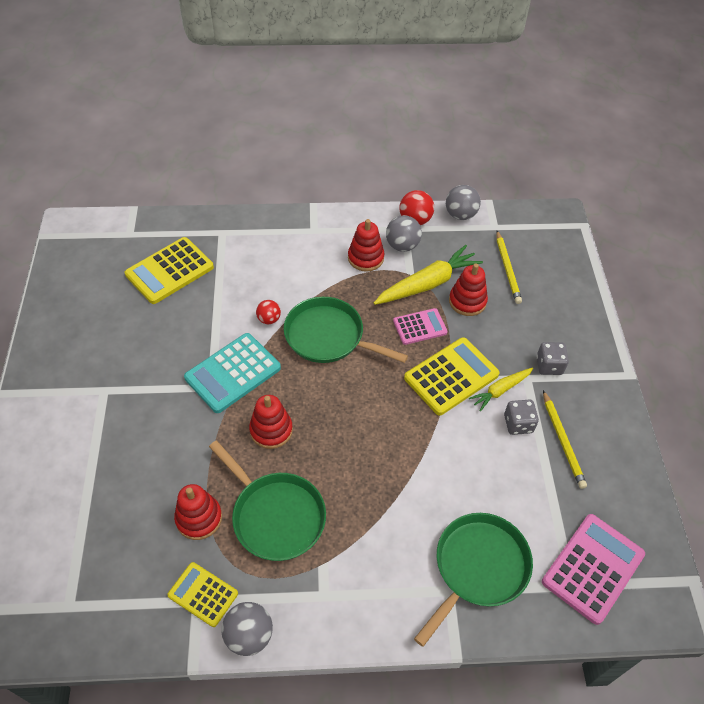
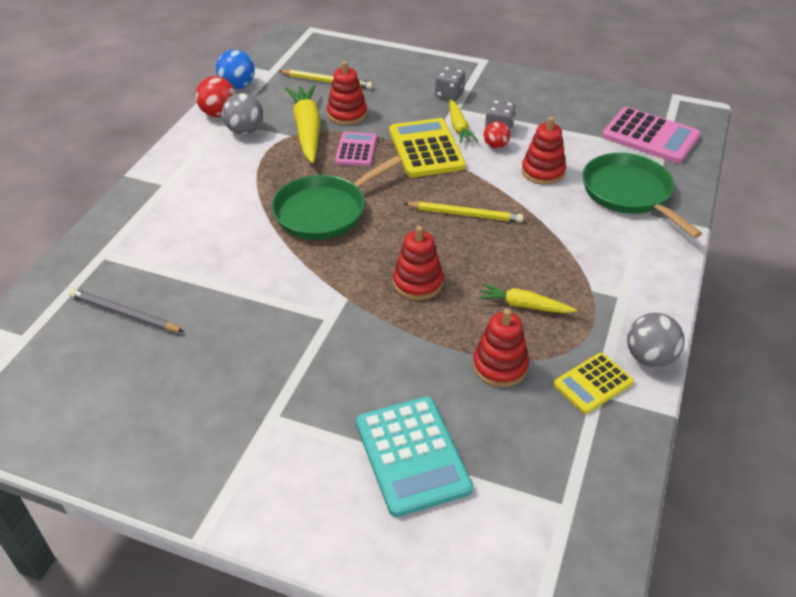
camera: 65 degrees left, 10 degrees down
yellow calculator [125,237,214,304] -> grey pencil [69,288,184,332]
turquoise calculator [184,333,281,413] -> turquoise calculator moved to [356,397,473,517]
green pan [209,440,326,561] -> yellow carrot [478,283,577,313]
red ball [256,300,281,324] -> red ball moved to [484,121,510,148]
red stacking toy [348,219,384,272] -> red stacking toy moved to [522,117,566,185]
grey ball [446,185,481,220] -> blue ball [216,50,255,89]
pink calculator [542,514,645,625] -> pink calculator turned 150 degrees clockwise [602,107,700,163]
yellow pencil [543,390,587,489] -> yellow pencil moved to [403,201,524,222]

